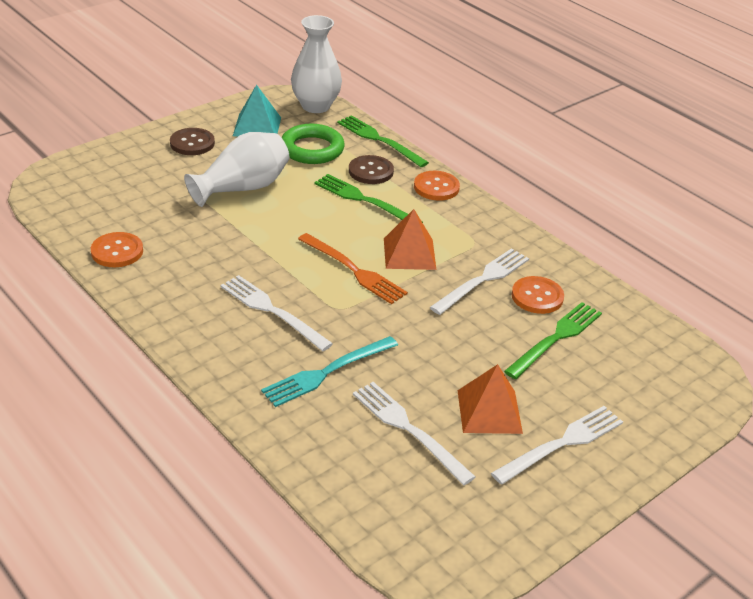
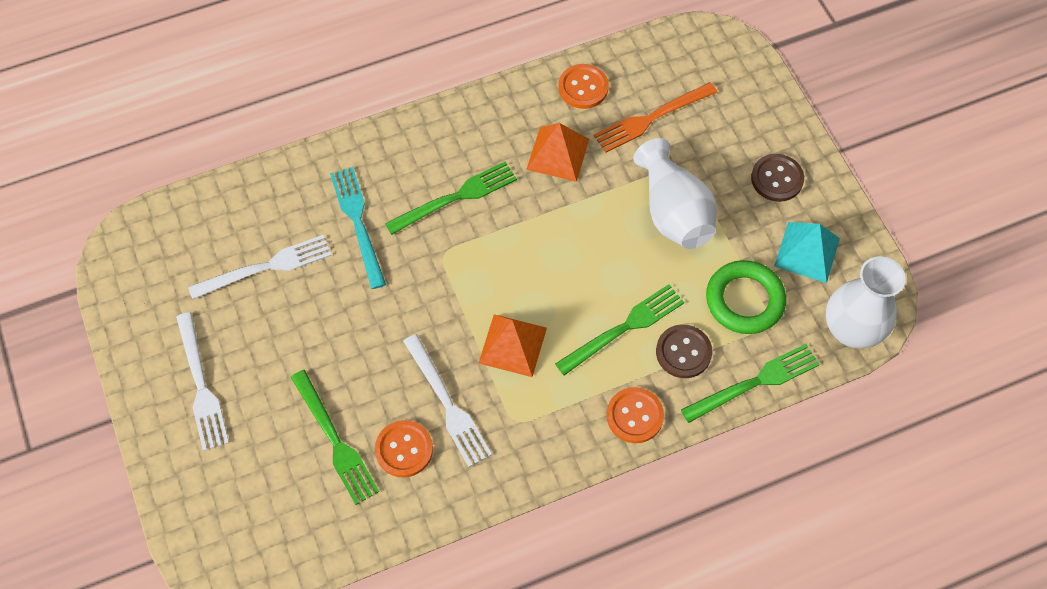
camera: 110 degrees right, 25 degrees up
white fork [221,275,333,351] -> green fork [385,161,517,235]
orange fork [298,233,408,304] -> orange fork moved to [594,82,717,153]
orange pyramid [457,364,523,434] -> orange pyramid moved to [526,123,589,182]

